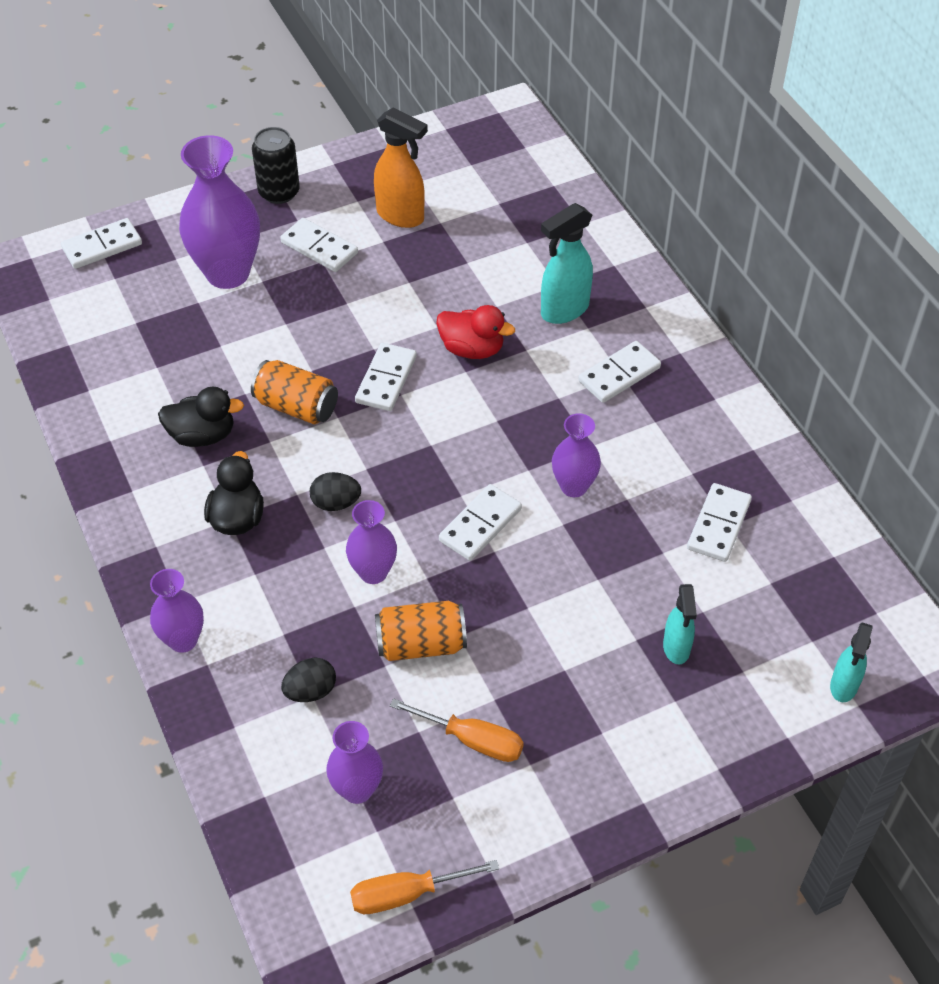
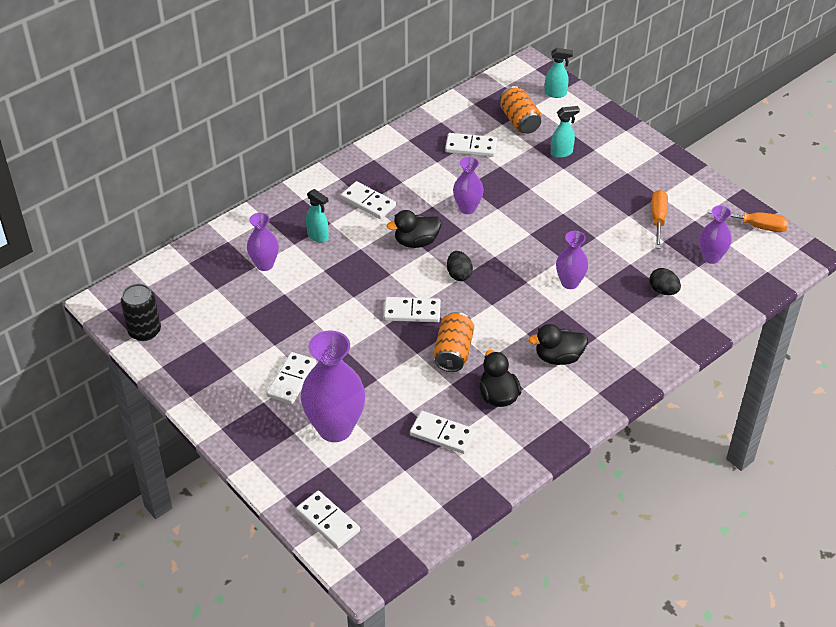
camera: 105 degrees left, 5 degrees down
purple vase [150,569,204,653] -> purple vase moved to [247,213,279,271]
black can [252,127,300,204] -> black can moved to [121,284,161,341]
black egg [310,472,361,511] -> black egg moved to [447,251,473,281]
orange screwdriver [350,860,499,914] -> orange screwdriver turned 45 degrees counterclockwise [707,209,788,232]
orange spray bottle [374,107,428,228] -> none
orange can [375,601,467,661] -> orange can moved to [500,86,542,134]
red duck [436,305,515,359] -> none
white domino [439,484,522,561] -> white domino moved to [410,411,476,454]
turquoise spray bottle [541,203,593,324] -> turquoise spray bottle [306,189,329,243], size x0.64
none -> black duck [386,210,442,248]

